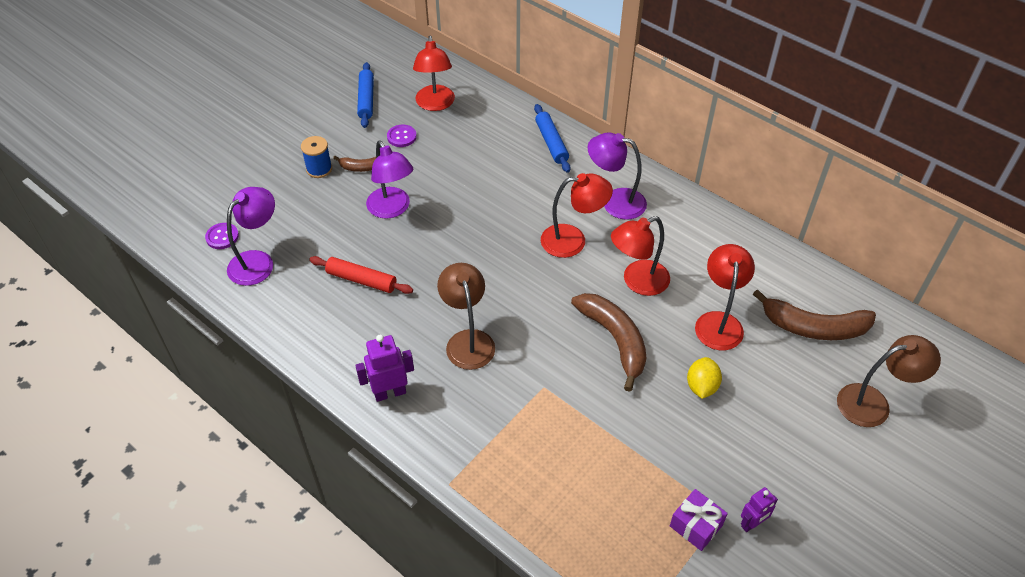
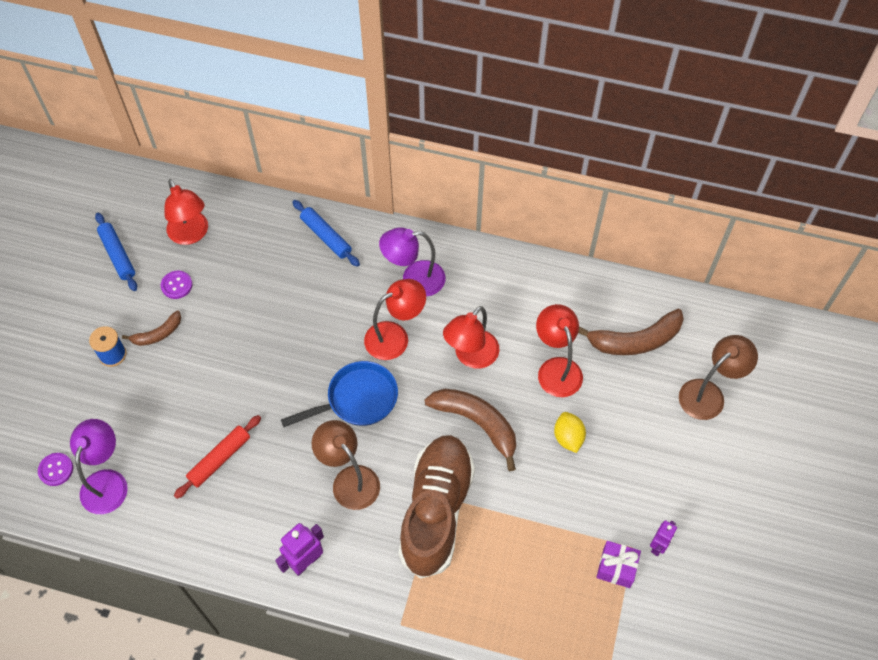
camera: 25 degrees left, 10 degrees up
red rolling pin [309,256,413,294] -> red rolling pin turned 45 degrees counterclockwise [174,415,261,499]
purple lamp [366,140,413,219] -> none
none -> blue pan [281,361,398,427]
none -> brown shoe [398,435,475,579]

